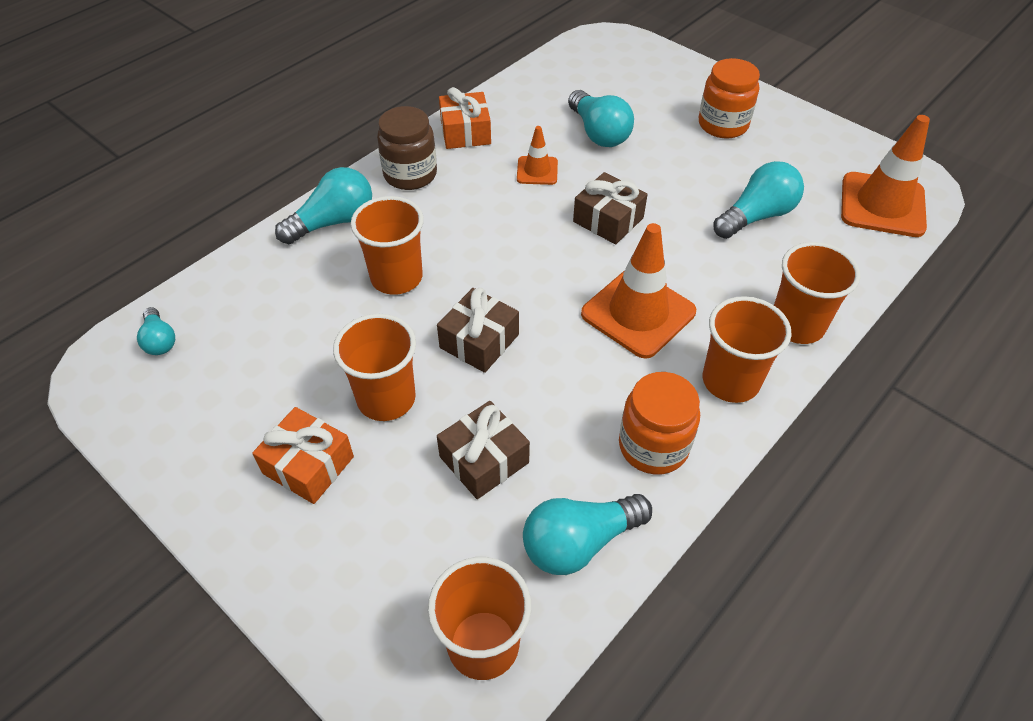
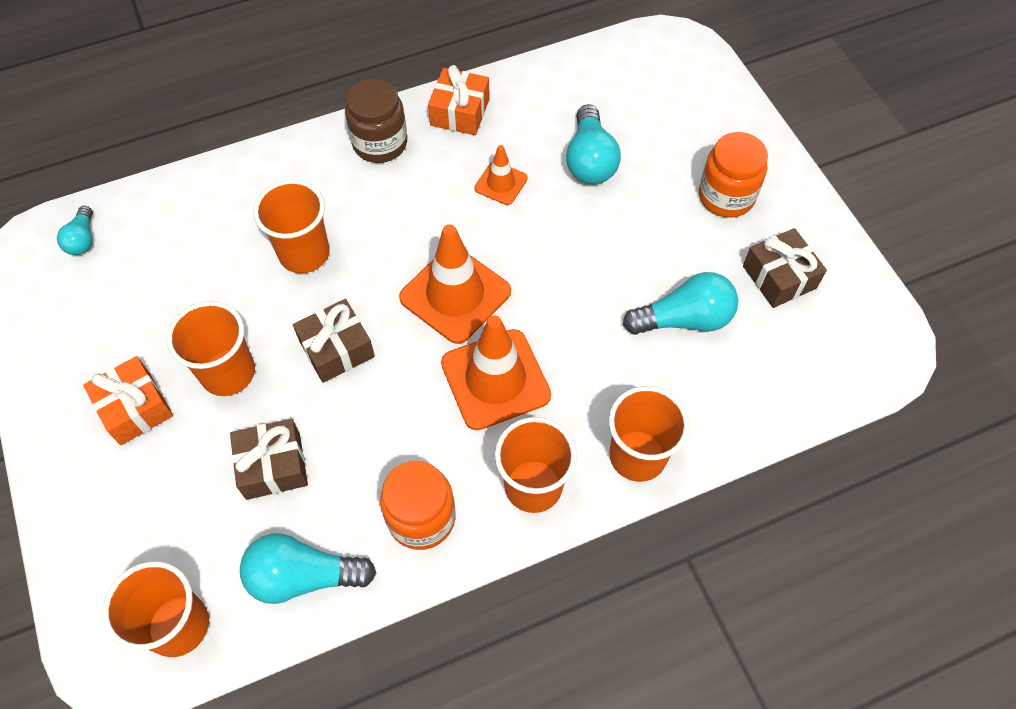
camera: 25 degrees right, 10 degrees up
turquoise light bulb [275,167,372,244] -> none
brown gift [573,172,648,244] -> brown gift moved to [743,228,827,308]
orange traffic cone [841,115,930,237] -> orange traffic cone moved to [399,224,511,344]

